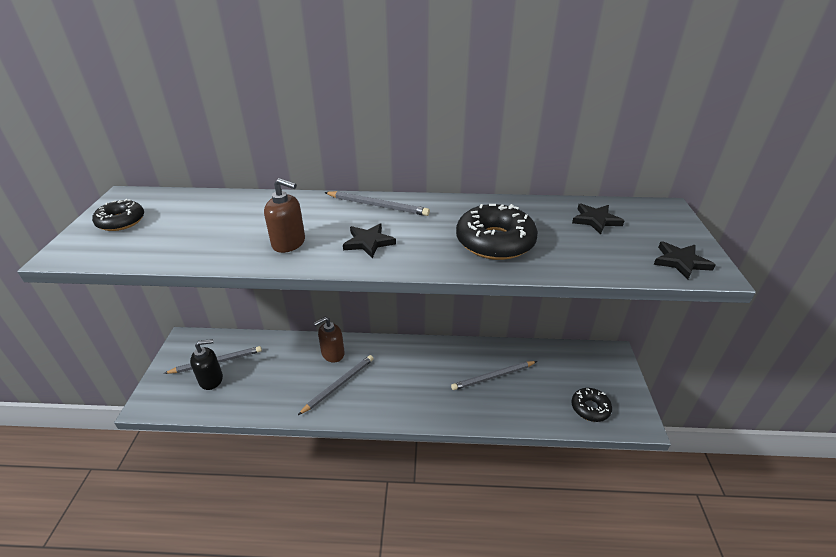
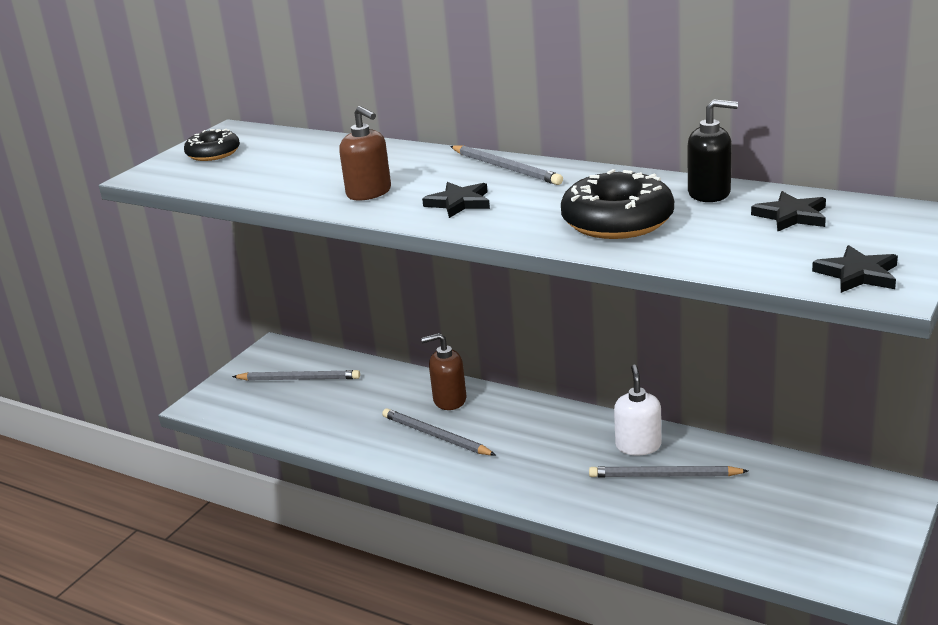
camera: 30 degrees right, 10 degrees down
black soap dispenser [190,339,223,390] -> black soap dispenser moved to [688,99,738,202]
grey pencil [298,355,374,415] -> grey pencil turned 120 degrees counterclockwise [382,408,496,456]
black donut [572,388,612,422] -> none
none -> white soap dispenser [614,365,661,455]

